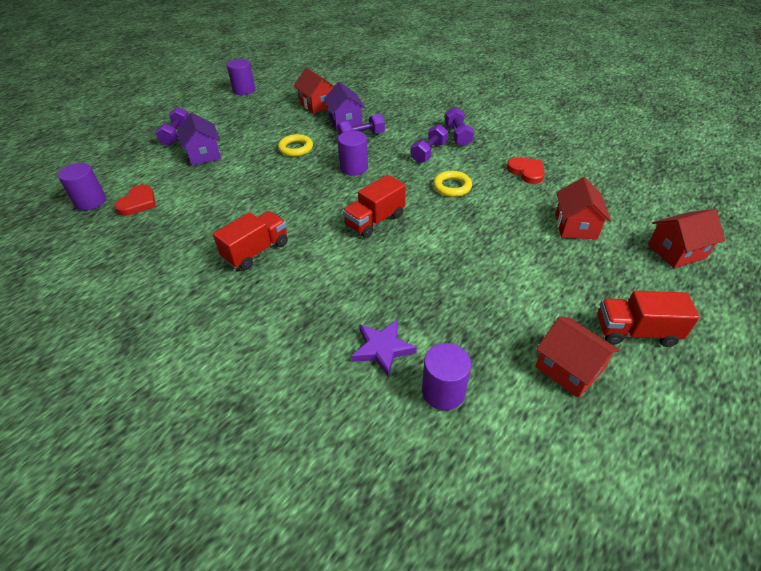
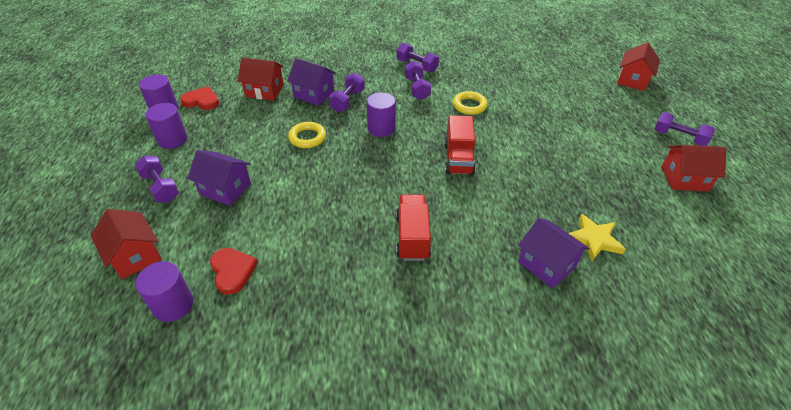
camera: 45 degrees left, 0 degrees up
purple star [351,319,417,377] -> yellow star [568,214,626,261]
purple cylinder [422,343,471,410] -> purple cylinder moved to [145,103,187,149]
red heart [507,157,545,184] -> red heart moved to [180,87,219,110]
red house [555,177,611,239] -> red house moved to [90,209,162,279]
red truck [597,291,700,347] -> purple dumbbell [654,112,715,146]
none -> purple house [518,218,590,288]

